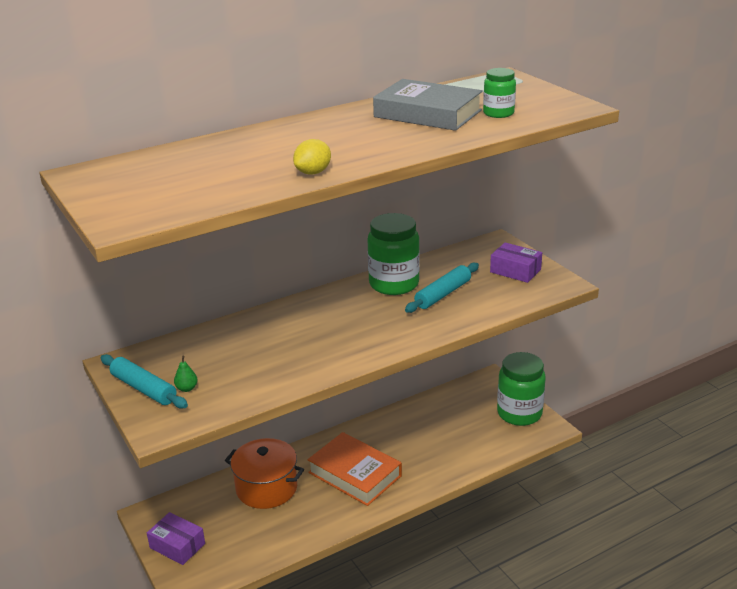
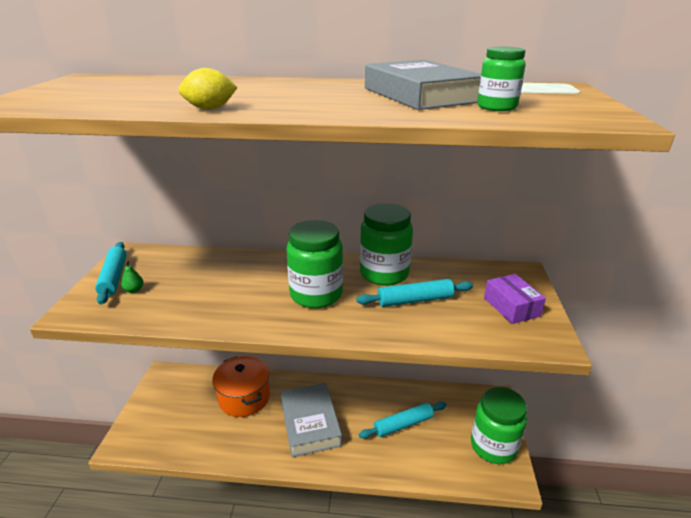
camera: 35 degrees right, 0 degrees up
purple box [147,512,205,565] -> none
orange book [307,432,402,506] -> grey book [280,383,342,457]
none -> green jar [286,220,343,308]
none -> turquoise rolling pin [359,402,447,439]

